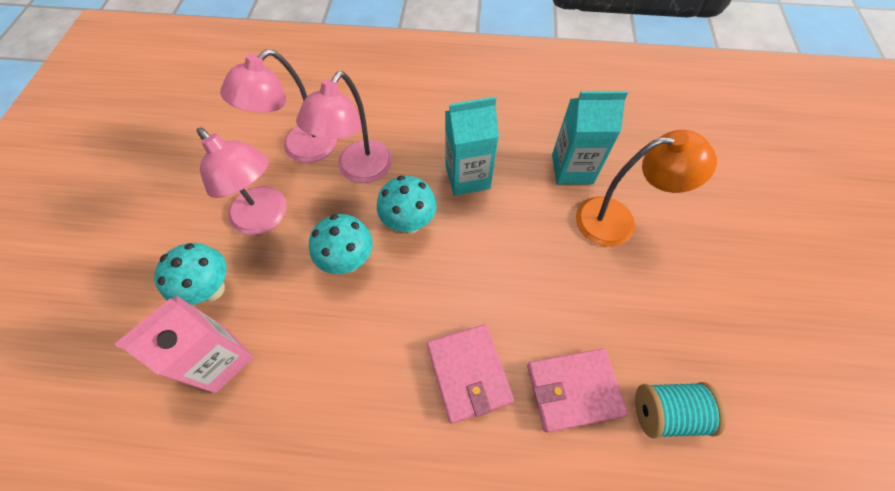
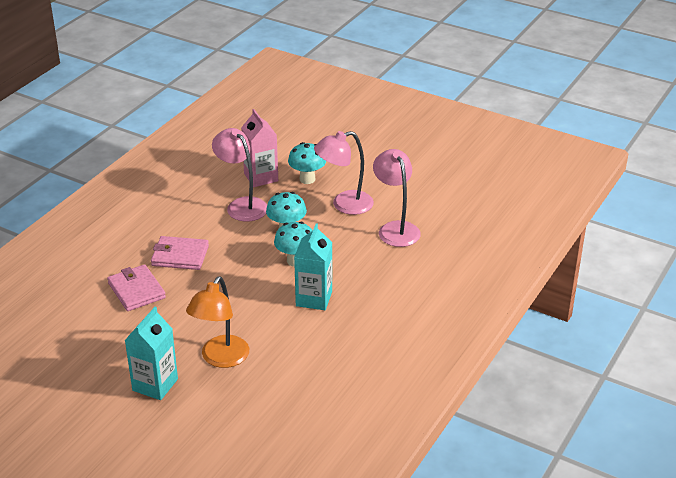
camera: 115 degrees right, 25 degrees down
pink lamp [296,71,392,183] -> pink lamp moved to [212,128,267,222]
pink wallet [527,349,628,432] -> pink wallet turned 45 degrees counterclockwise [107,265,166,311]
turquoise carton [552,91,628,184] -> turquoise carton moved to [124,307,178,400]
turquoise spool [635,382,726,438] -> none

